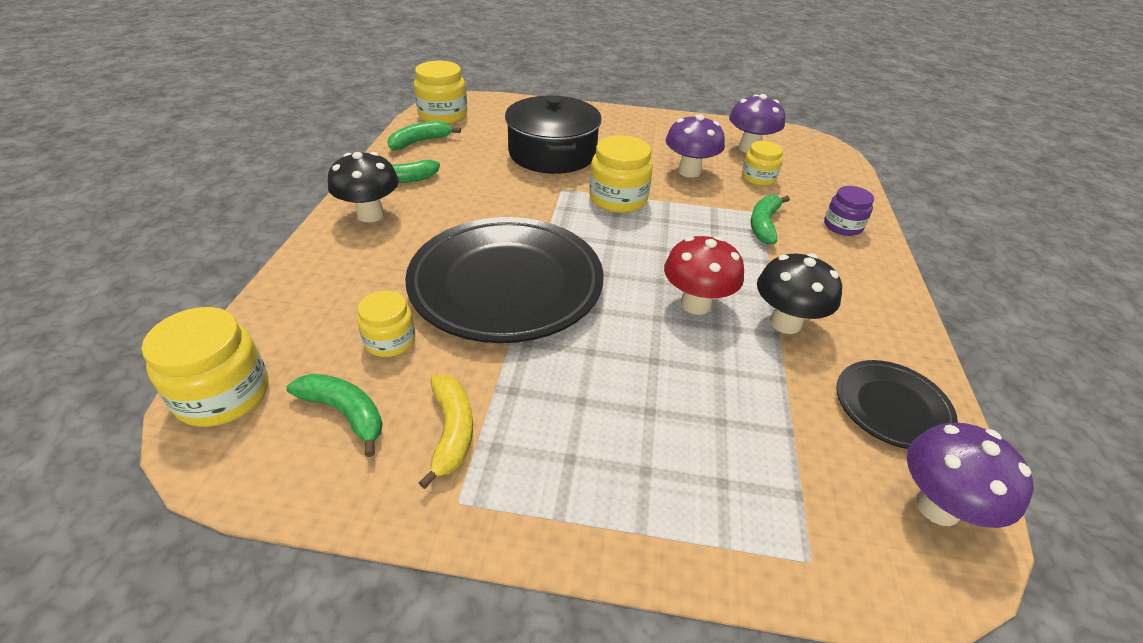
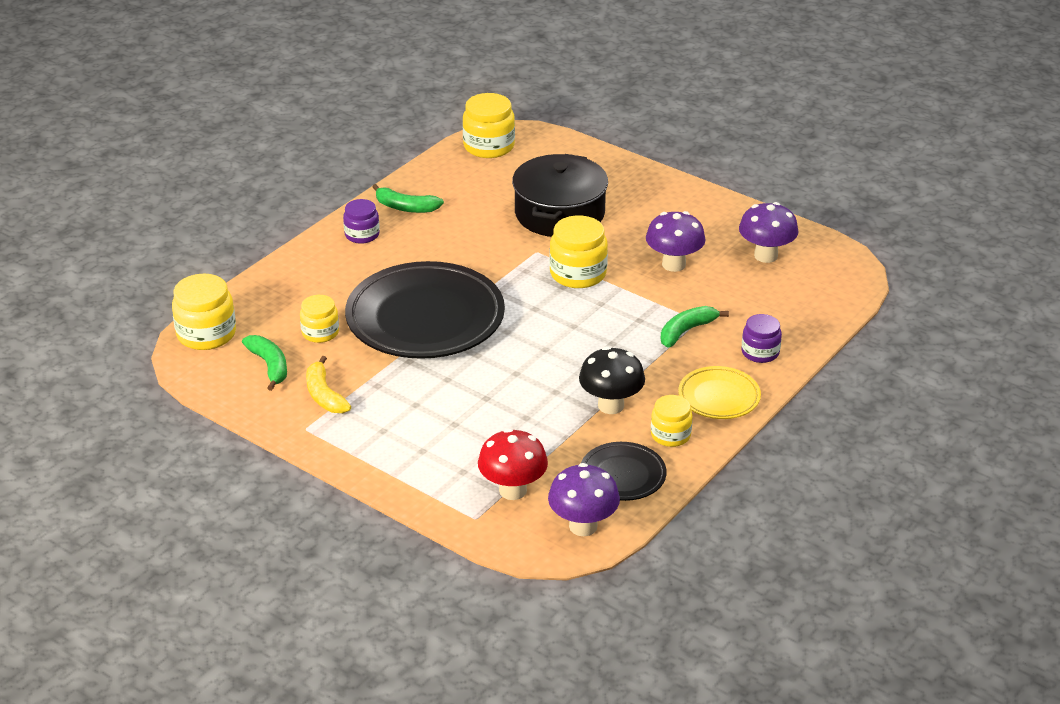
camera: 30 degrees right, 5 degrees down
black mushroom [328,152,399,222] -> purple jar [343,199,380,244]
green banana [387,121,461,150] -> none
yellow banana [419,375,473,489] -> yellow banana turned 135 degrees clockwise [306,356,351,413]
red mushroom [664,236,744,315] -> red mushroom moved to [478,429,548,500]
yellow jar [742,141,783,186] -> yellow jar moved to [651,395,693,447]
none -> yellow plate [678,366,761,419]

